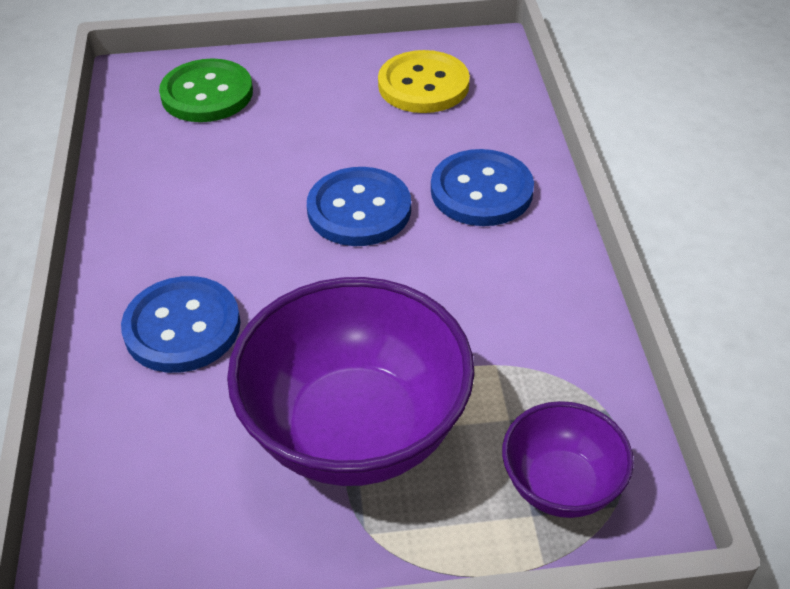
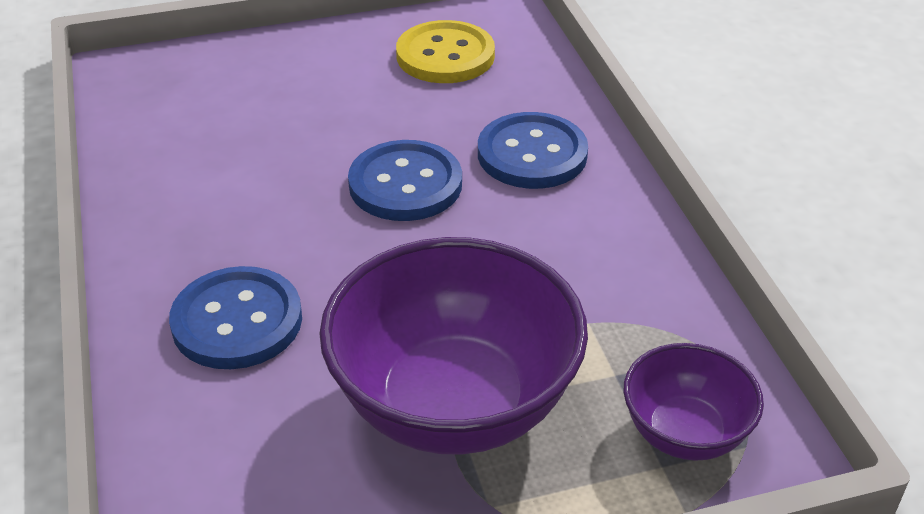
camera: 10 degrees left, 5 degrees down
green button [159,58,253,122] -> none

